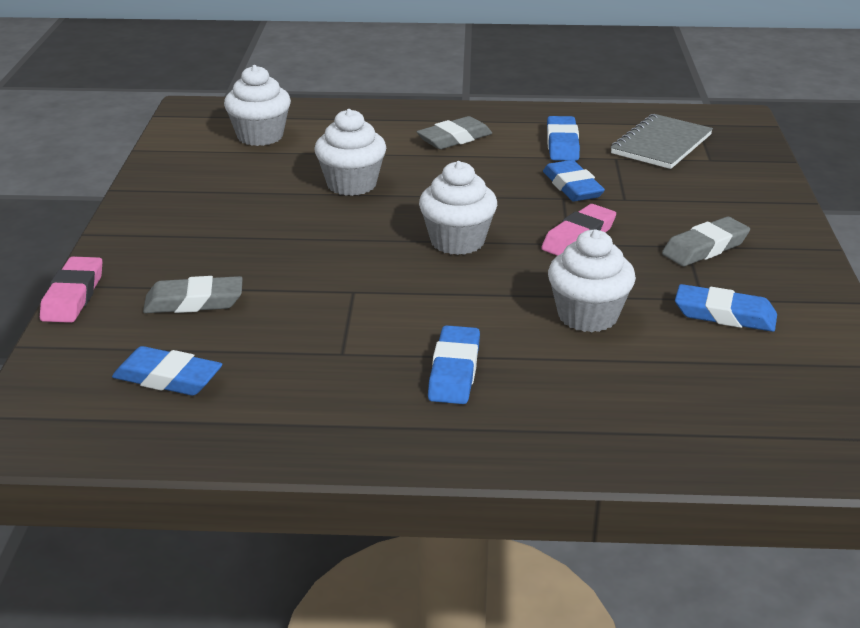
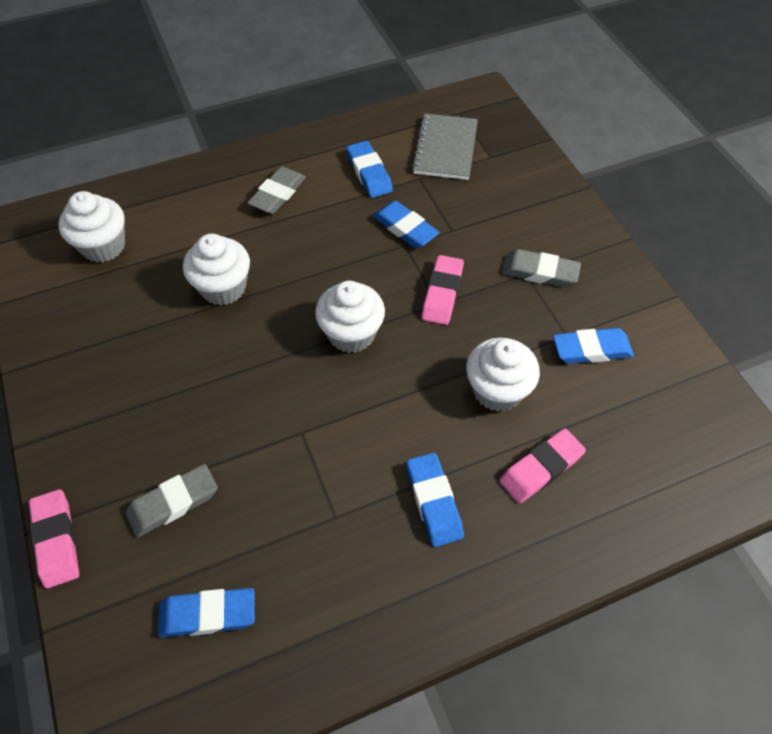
camera: 25 degrees left, 25 degrees up
grey eraser [662,217,750,266] -> grey eraser turned 75 degrees clockwise [502,249,581,287]
none -> pink eraser [499,429,586,503]

